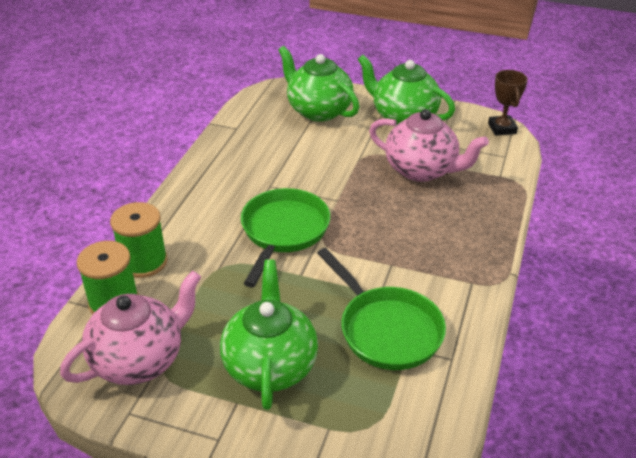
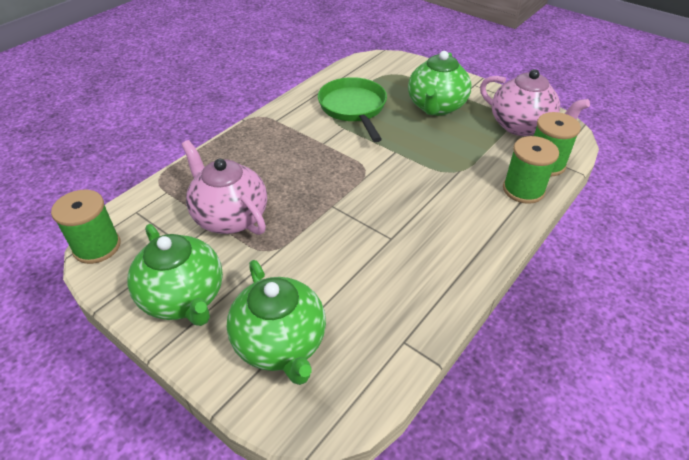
camera: 160 degrees left, 5 degrees up
pink teapot [60,271,201,385] -> pink teapot turned 120 degrees counterclockwise [480,69,590,136]
green pan [241,188,330,288] -> none
brown trophy [488,70,528,136] -> green spool [51,190,121,264]

